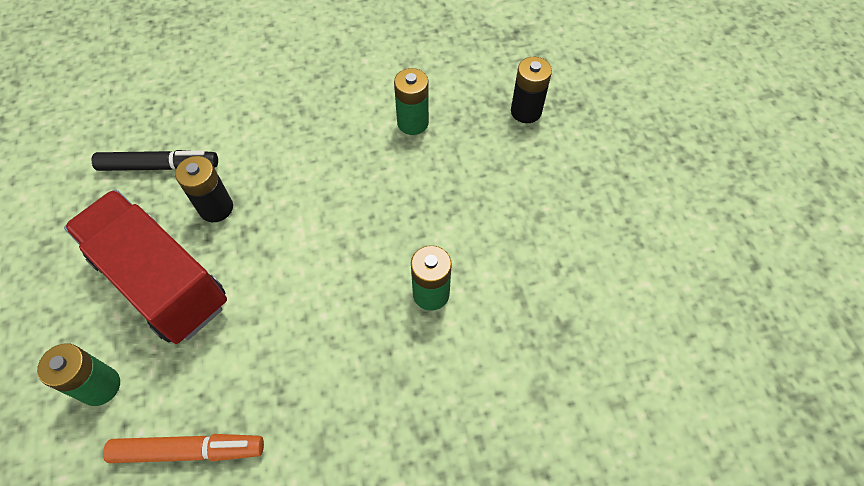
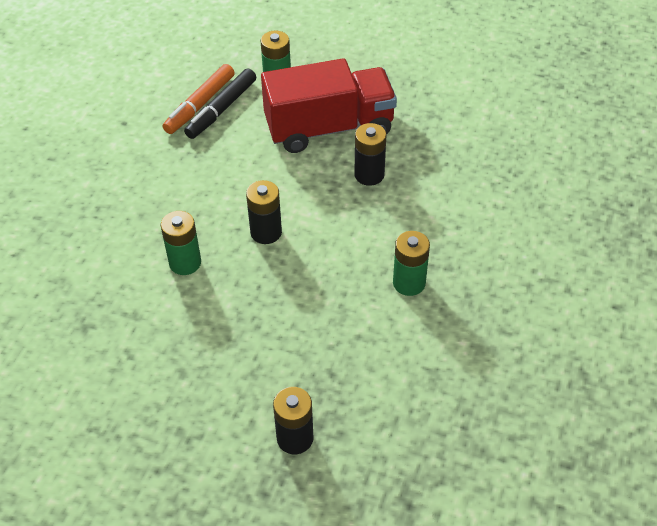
camera: 125 degrees right, 10 degrees down
black marker [91,150,218,171] -> black marker moved to [184,68,256,139]
green battery [394,68,429,135] -> green battery moved to [393,231,430,296]
none -> black battery [246,180,282,244]

